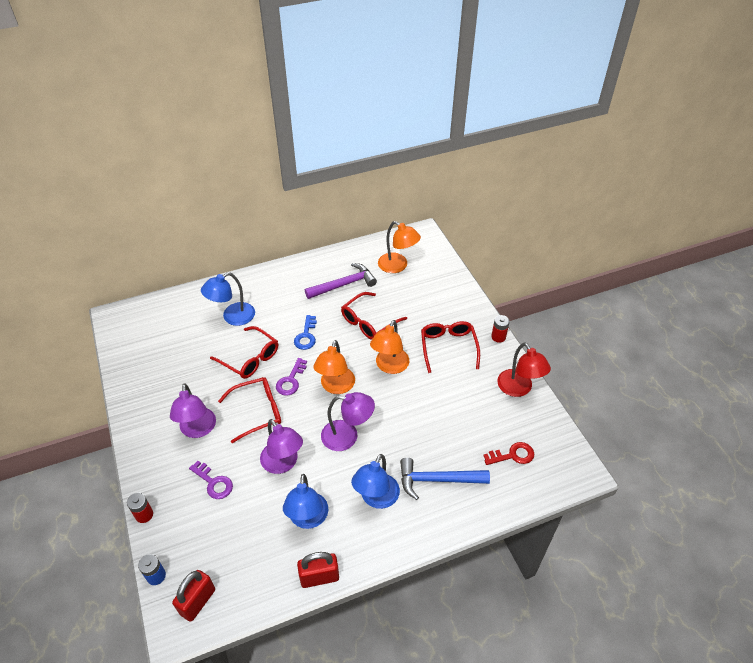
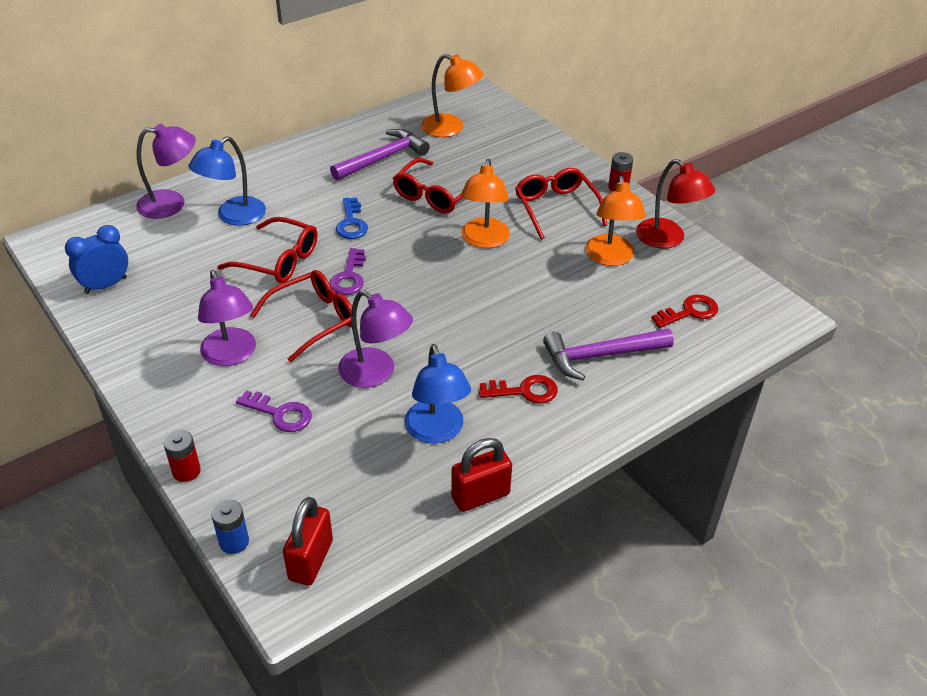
camera: 15 degrees left, 5 degrees down
orange lamp [313,340,355,394] -> orange lamp moved to [585,176,646,266]
purple lamp [321,392,375,451] -> purple lamp moved to [136,124,196,219]
blue lamp [351,454,400,509] -> red key [479,375,558,404]
blue hammer [400,458,490,500] -> purple hammer [543,329,674,380]
none -> blue clock [65,225,128,294]

